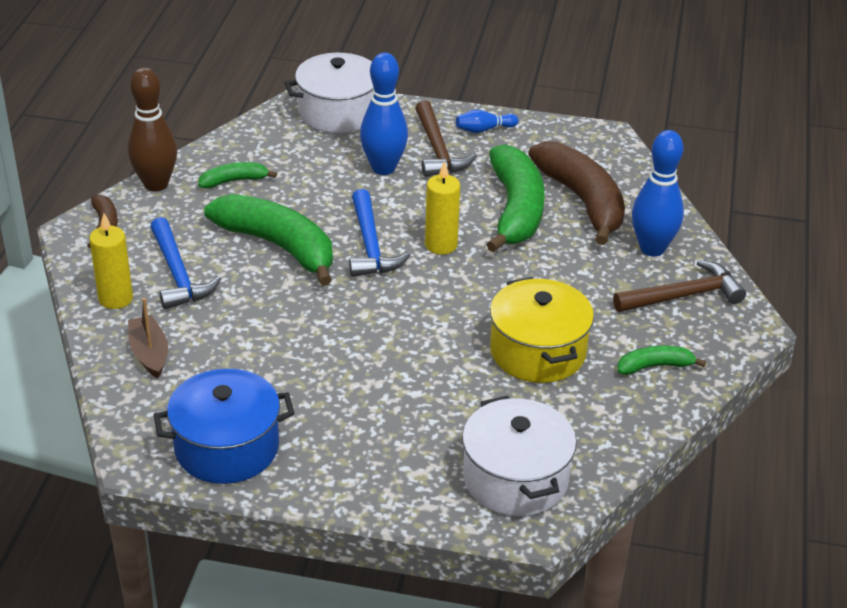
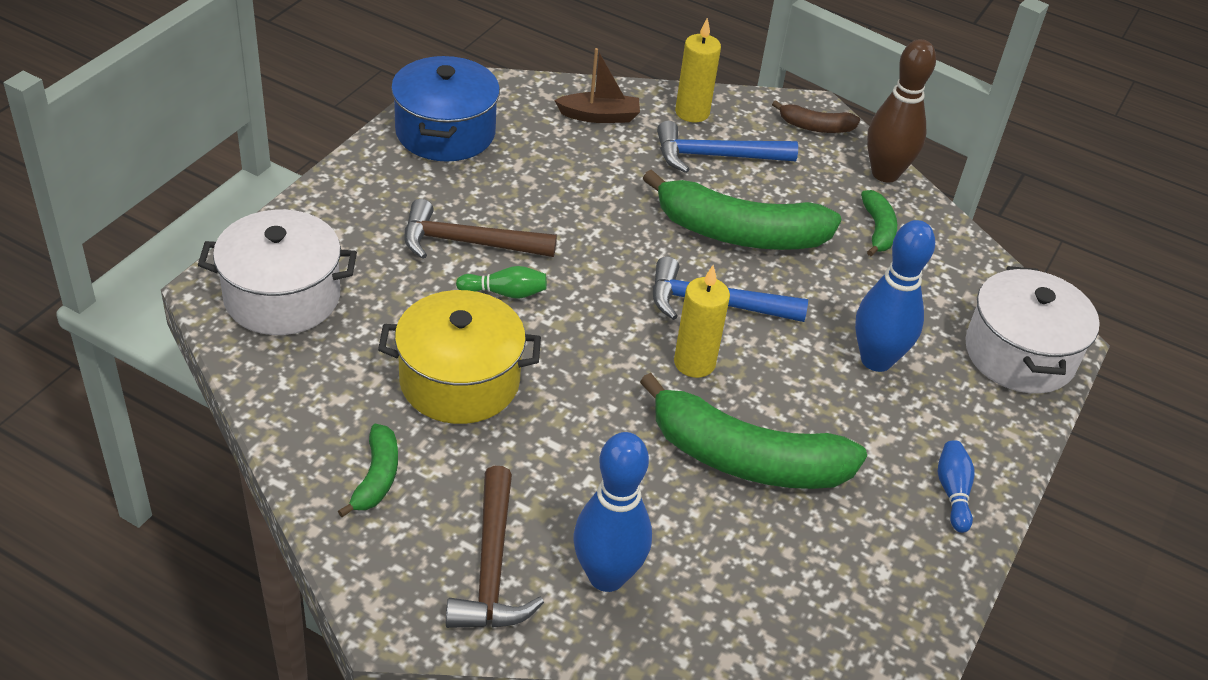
camera: 105 degrees right, 5 degrees up
green banana [204,194,333,286] -> green banana turned 45 degrees clockwise [643,169,841,250]
brown hammer [415,100,477,177] -> brown hammer moved to [404,199,557,259]
brown banana [528,141,625,245] -> none
none -> green bowling pin [456,266,547,299]

